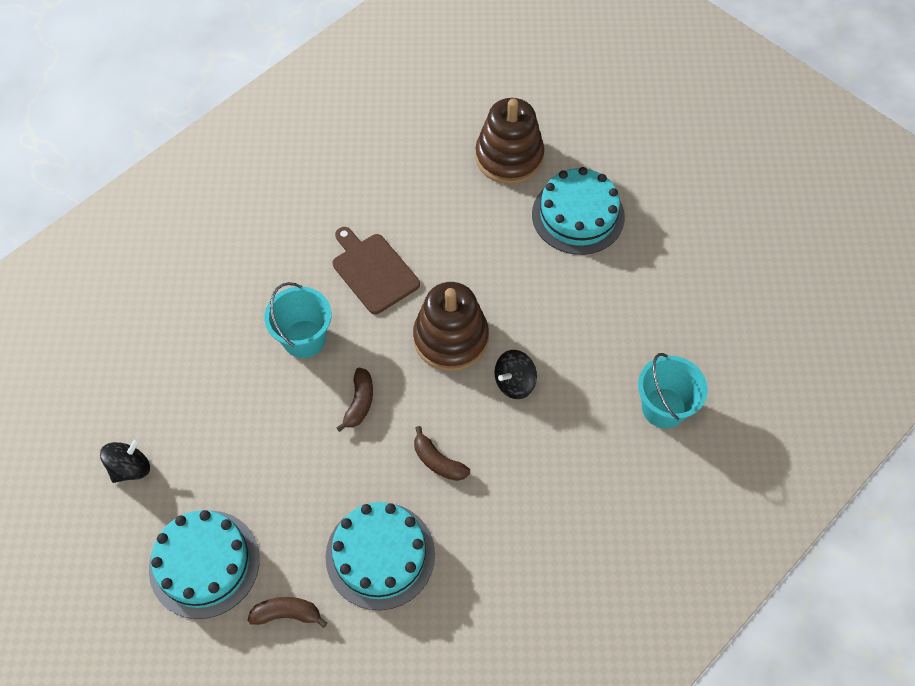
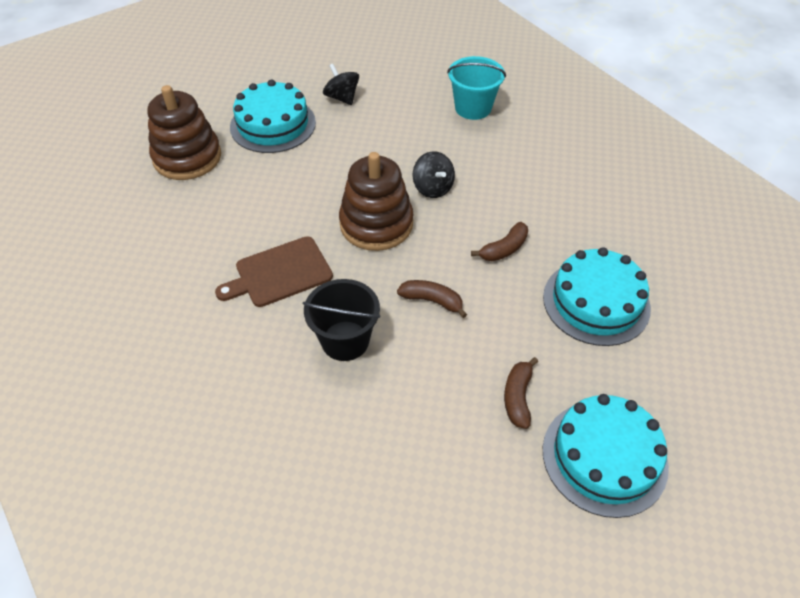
camera: 80 degrees left, 10 degrees down
black spinning top [100,438,150,483] -> black spinning top moved to [323,64,359,105]
brown banana [247,597,327,628] -> brown banana moved to [504,357,538,429]
turquoise bucket [264,282,331,358] -> black bucket [303,279,380,361]

